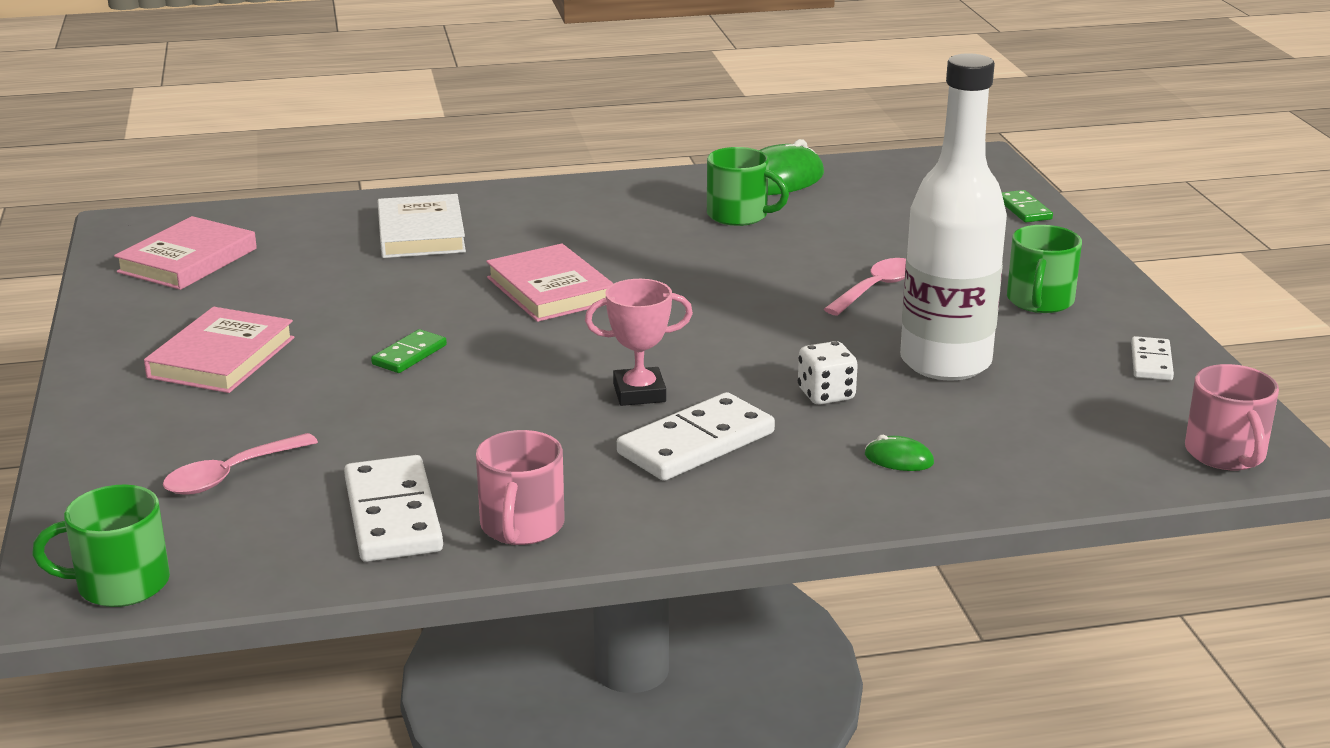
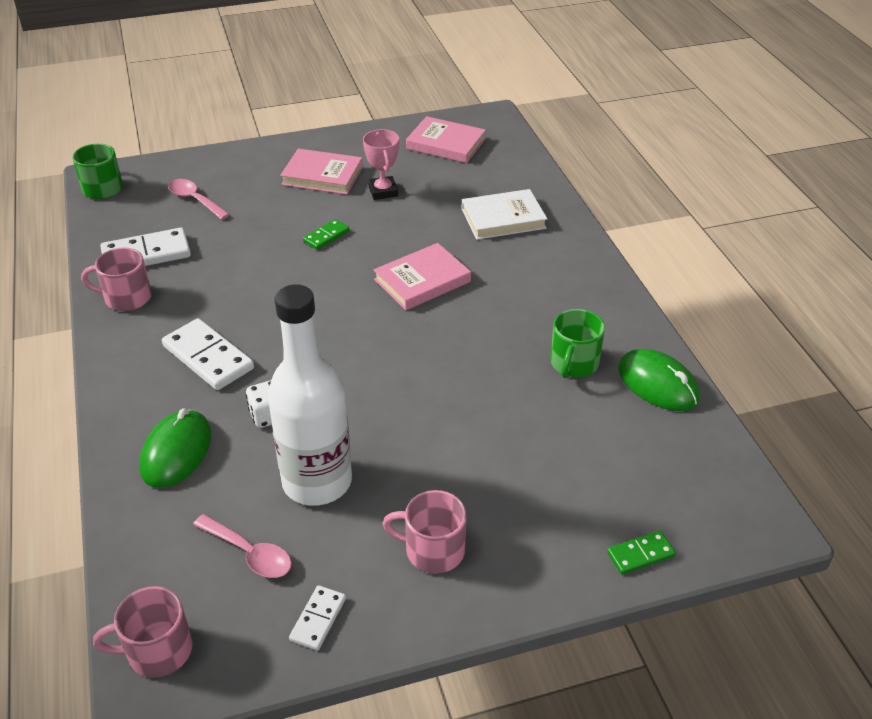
camera: 85 degrees right, 15 degrees up
green domino [371,329,447,373] -> green domino turned 75 degrees counterclockwise [303,219,350,250]
pink trophy [585,279,693,406] -> pink trophy moved to [363,129,399,200]
pink spoon [824,258,906,316] -> pink spoon moved to [193,514,292,578]
green mouse [865,435,934,471] -> green mouse [139,408,211,488], size x2.08
green mug [1007,225,1082,313] -> pink mug [382,490,467,573]
white domino [1131,336,1174,380] -> white domino turned 75 degrees counterclockwise [289,585,346,651]

